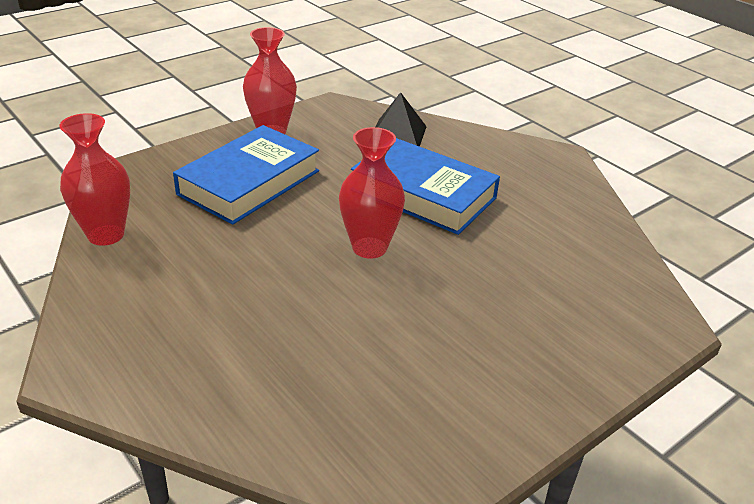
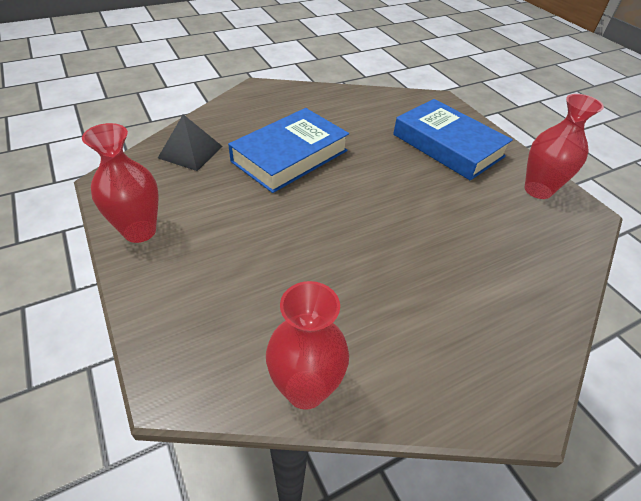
camera: 80 degrees left, 10 degrees up
blue book [173,125,319,225] -> blue book moved to [393,99,513,180]
red vase [339,127,405,259] -> red vase moved to [524,94,604,199]

